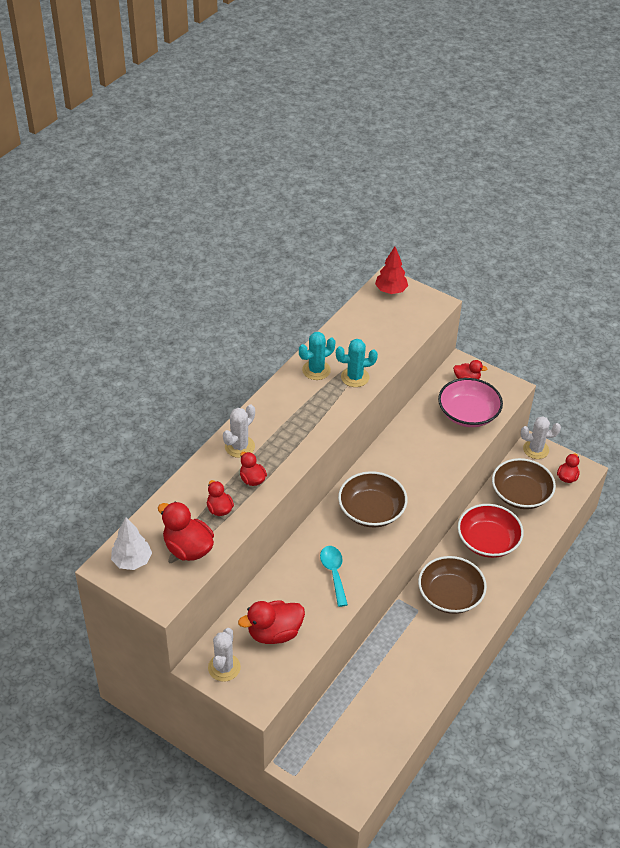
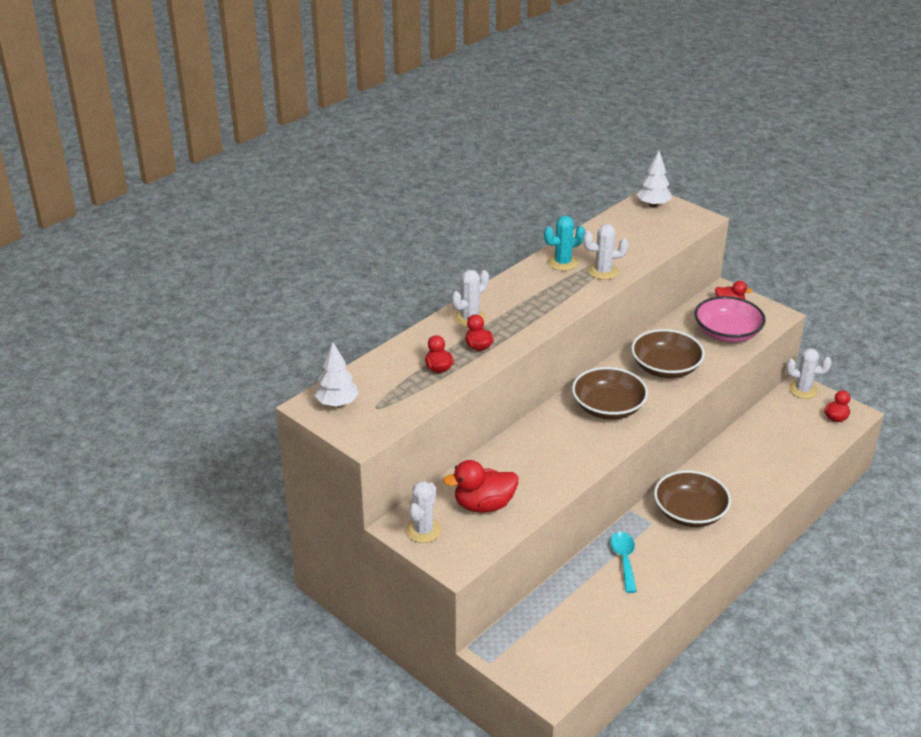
camera: 10 degrees right, 10 degrees down
red duck [158,502,214,561] -> none
turquoise spoon [320,546,348,607] -> turquoise spoon moved to [610,532,637,593]
turquoise cactus [336,339,378,387] -> white cactus [583,224,628,280]
red tree [375,246,408,294] -> white tree [637,151,672,207]
red bowl [458,504,524,558] -> none
brown bowl [492,458,556,509] -> brown bowl moved to [631,329,705,378]

